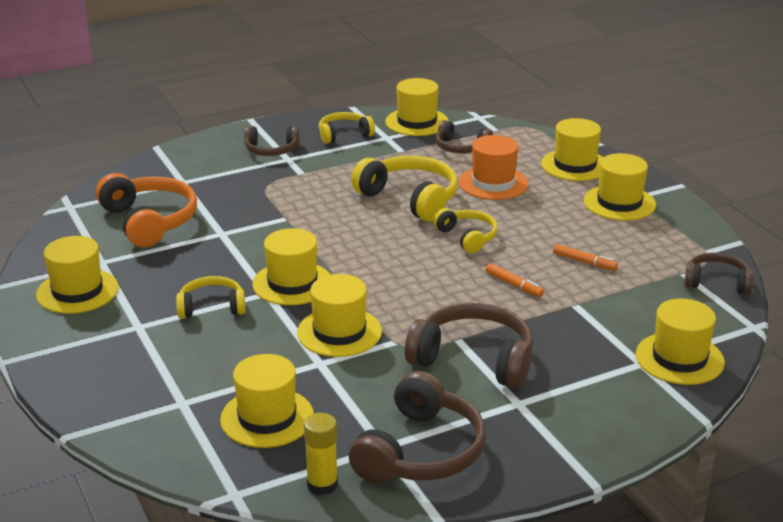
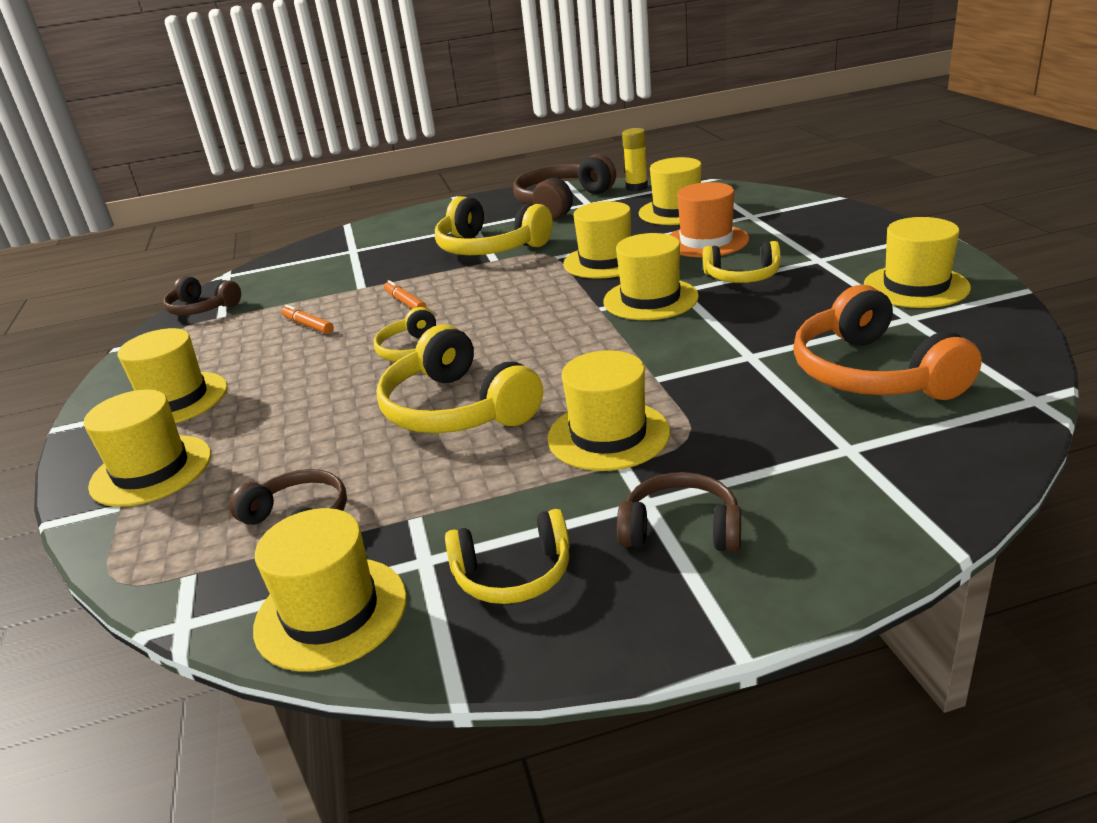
camera: 165 degrees left, 0 degrees up
brown headphones [405,303,533,388] -> yellow headphones [435,196,553,255]
orange hat [459,135,529,200] -> orange hat moved to [669,182,749,257]
yellow hat [636,298,725,385] -> yellow hat moved to [547,350,670,471]

